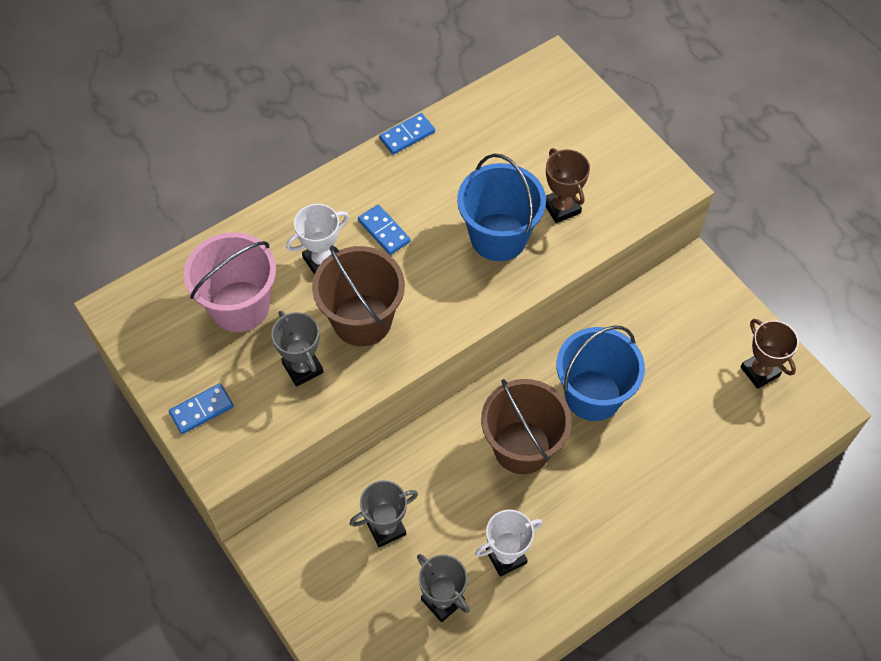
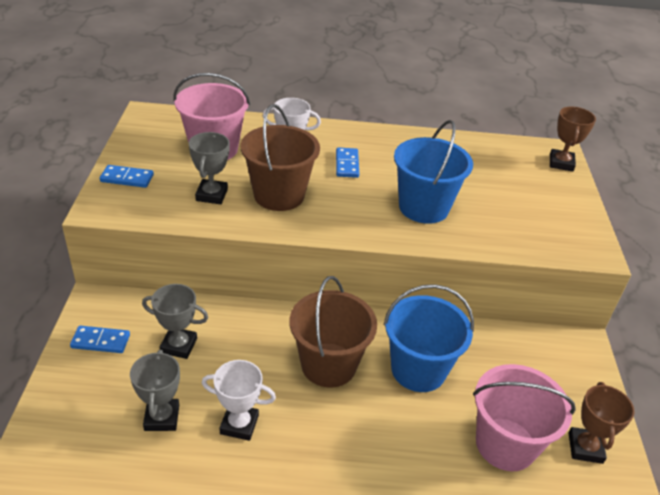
camera: 35 degrees right, 20 degrees down
blue domino [379,113,435,155] -> blue domino moved to [70,326,130,353]
brown trophy [546,148,590,223] -> brown trophy moved to [550,107,596,172]
none -> pink bucket [473,364,576,471]

